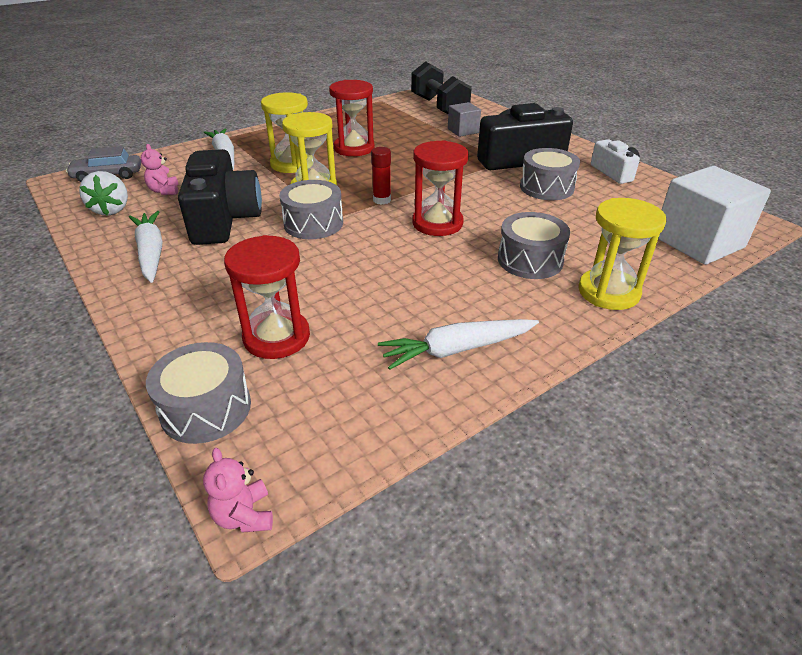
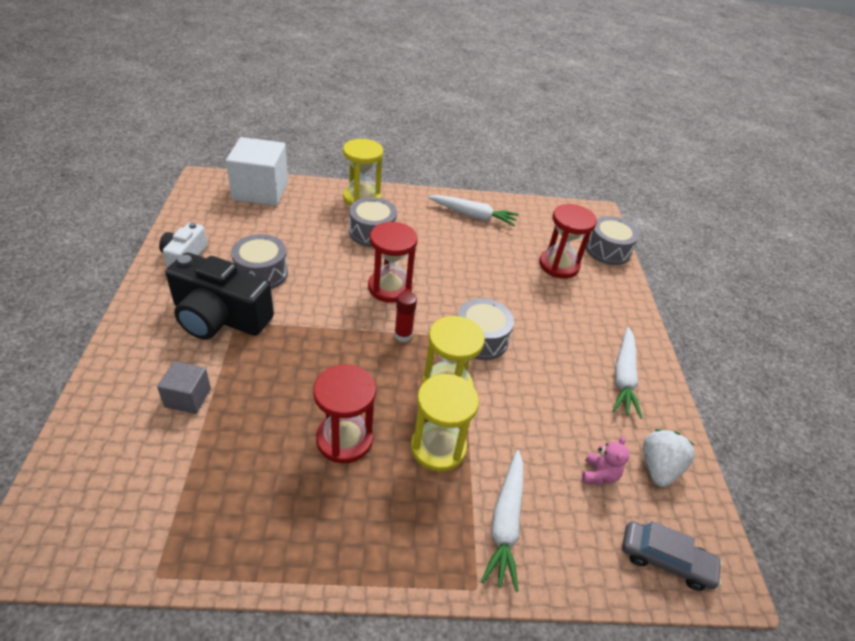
camera: 150 degrees left, 5 degrees up
black camera [178,149,262,245] -> none
pink teddy bear [203,448,273,533] -> none
black dumbbell [411,61,472,114] -> none

